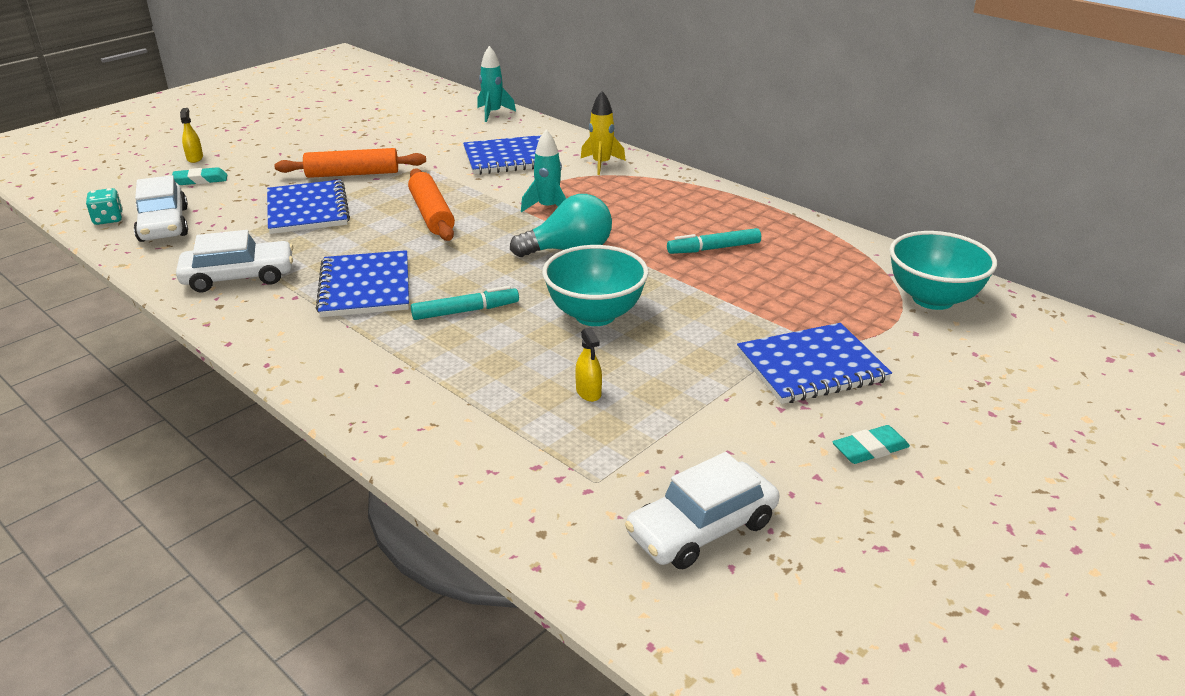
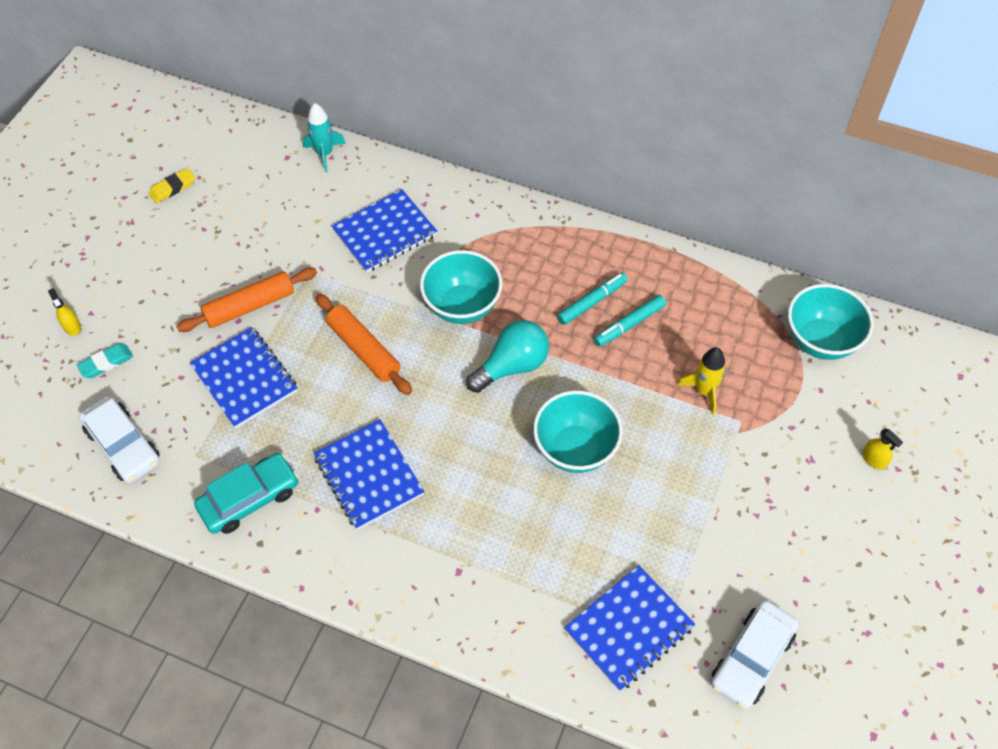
camera: 20 degrees left, 25 degrees up
turquoise dice [86,188,123,225] -> none
white car [176,230,293,293] -> turquoise car [194,453,299,534]
turquoise marker [411,286,519,320] -> turquoise marker moved to [557,272,628,325]
turquoise rocket [521,130,566,212] -> turquoise bowl [420,250,503,324]
yellow spray bottle [575,327,602,402] -> yellow spray bottle moved to [862,428,903,470]
yellow rocket [581,91,626,175] -> yellow rocket moved to [677,347,726,415]
blue notebook [737,323,892,404] -> blue notebook moved to [564,565,695,691]
turquoise eraser [833,425,910,464] -> none
none -> yellow eraser [149,168,195,203]

